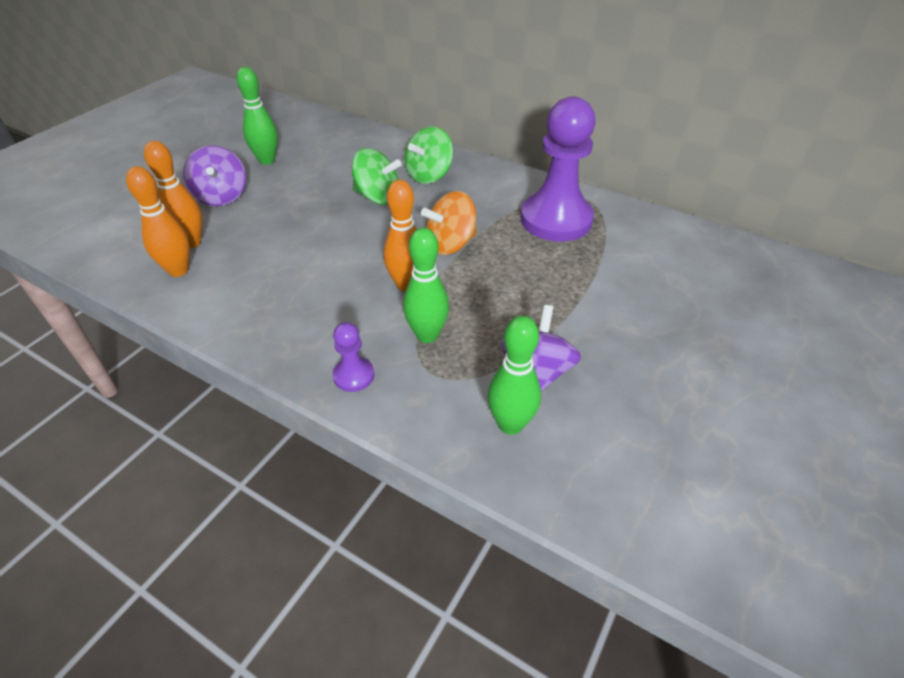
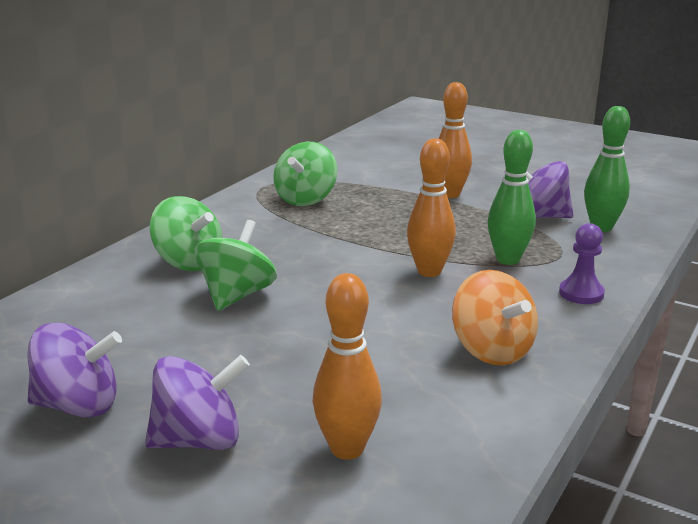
camera: 90 degrees left, 20 degrees down
orange bowling pin [126,166,190,277] -> orange bowling pin moved to [438,82,472,198]
green bowling pin [237,67,278,165] -> purple spinning top [28,322,122,418]
orange spinning top [421,191,477,255] -> orange spinning top moved to [452,270,538,366]
purple pawn [521,97,596,242] -> green spinning top [273,142,337,206]

